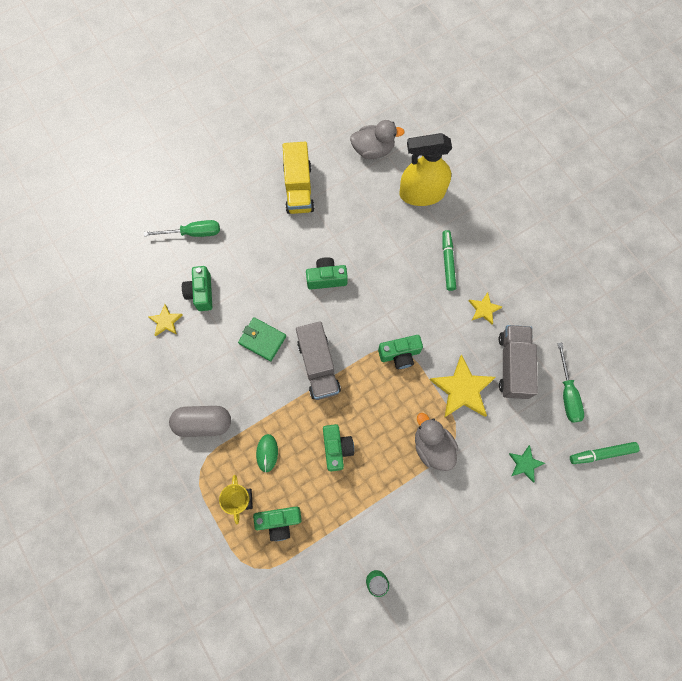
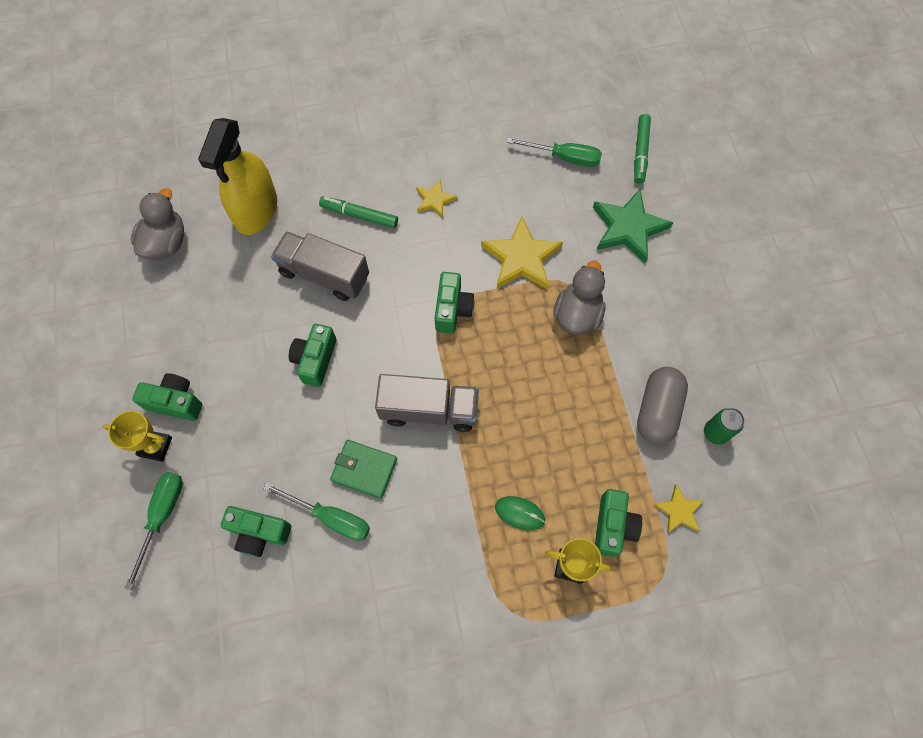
camera: 70 degrees left, 5 degrees down
yellow star [149,304,183,336] -> yellow star moved to [653,484,703,533]
grey capsule [169,406,231,437] -> grey capsule moved to [637,367,688,445]
green wallet [238,317,286,361] -> green wallet turned 60 degrees clockwise [330,440,397,499]
yellow truck [283,142,315,214] -> none
green camera [323,424,354,471] -> green camera moved to [132,373,202,421]
grey duck [415,413,458,471] -> grey duck turned 120 degrees clockwise [553,261,605,335]
grey truck [499,325,538,399] -> grey truck moved to [271,231,369,301]
green star [509,445,545,482] -> green star [593,189,673,263], size x1.87
none -> yellow trophy [103,411,172,462]
none -> green screwdriver [263,483,370,541]

